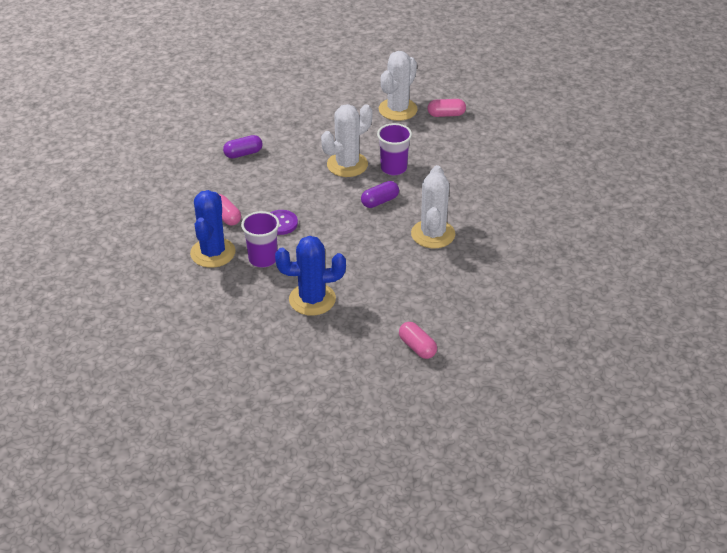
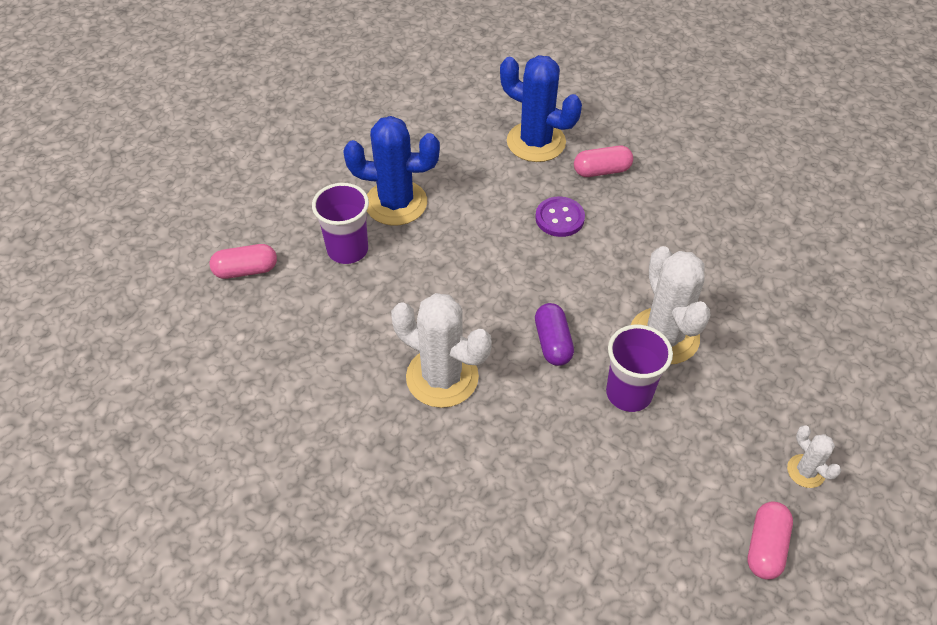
camera: 115 degrees right, 10 degrees up
purple capsule [223,135,263,158] -> none
purple cup [241,211,279,267] -> purple cup moved to [312,183,369,264]
blue cactus [275,236,346,316] -> blue cactus turned 75 degrees clockwise [343,116,440,226]
white cactus [379,51,418,121] -> white cactus [787,425,841,488], size x0.48

